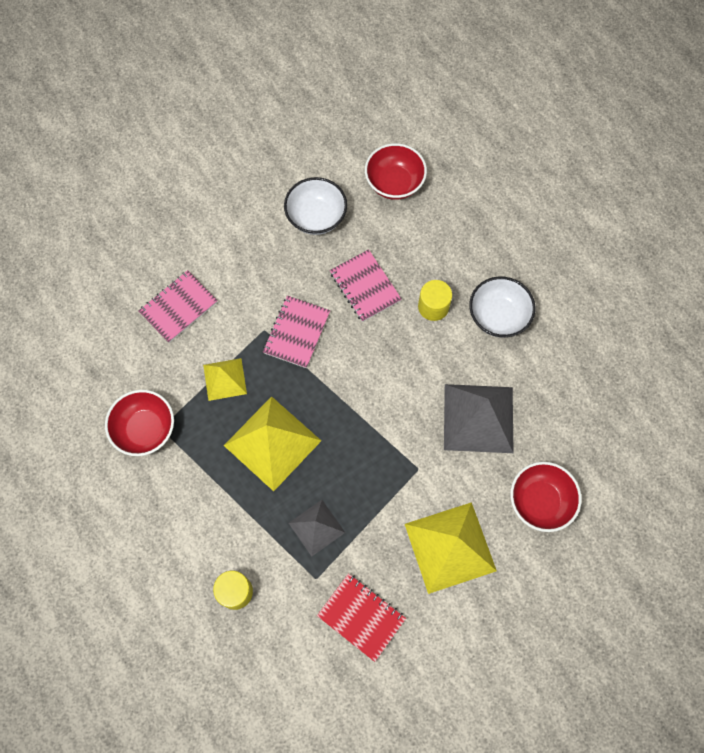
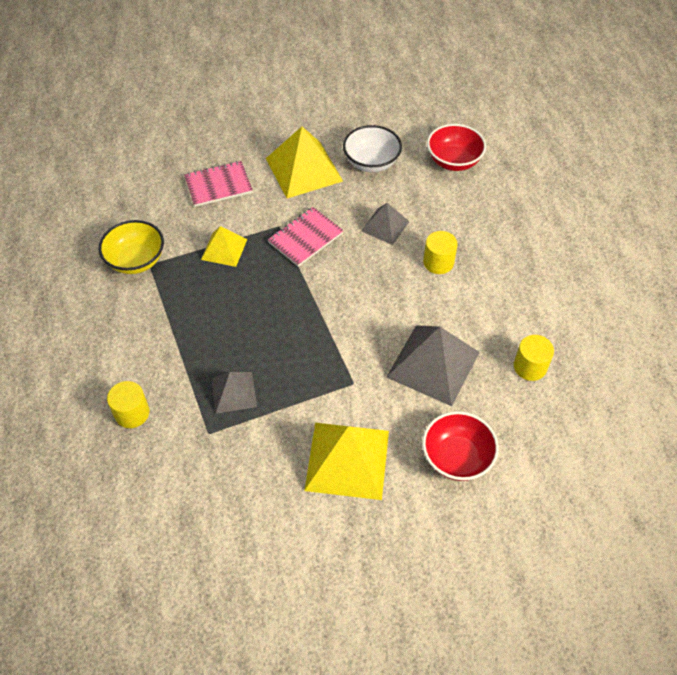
camera: 25 degrees right, 15 degrees down
red bowl [105,390,174,456] -> yellow bowl [99,220,164,274]
yellow pyramid [223,396,321,491] -> yellow pyramid moved to [266,127,343,198]
red notebook [317,573,406,662] -> none
pink notebook [330,249,402,322] -> grey pyramid [361,203,410,245]
white bowl [469,276,536,337] -> none
none -> yellow cylinder [514,335,554,381]

